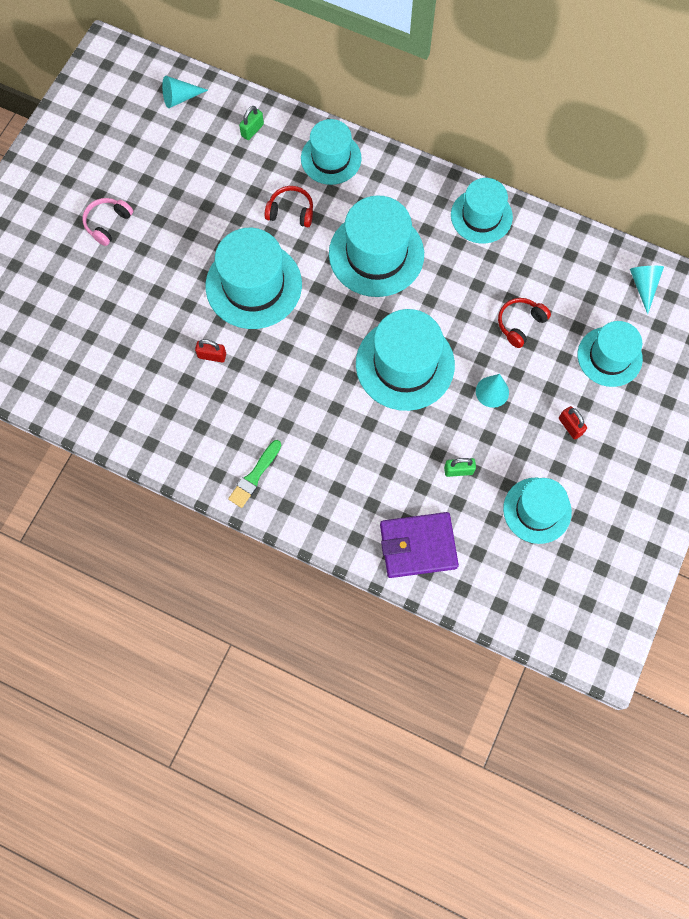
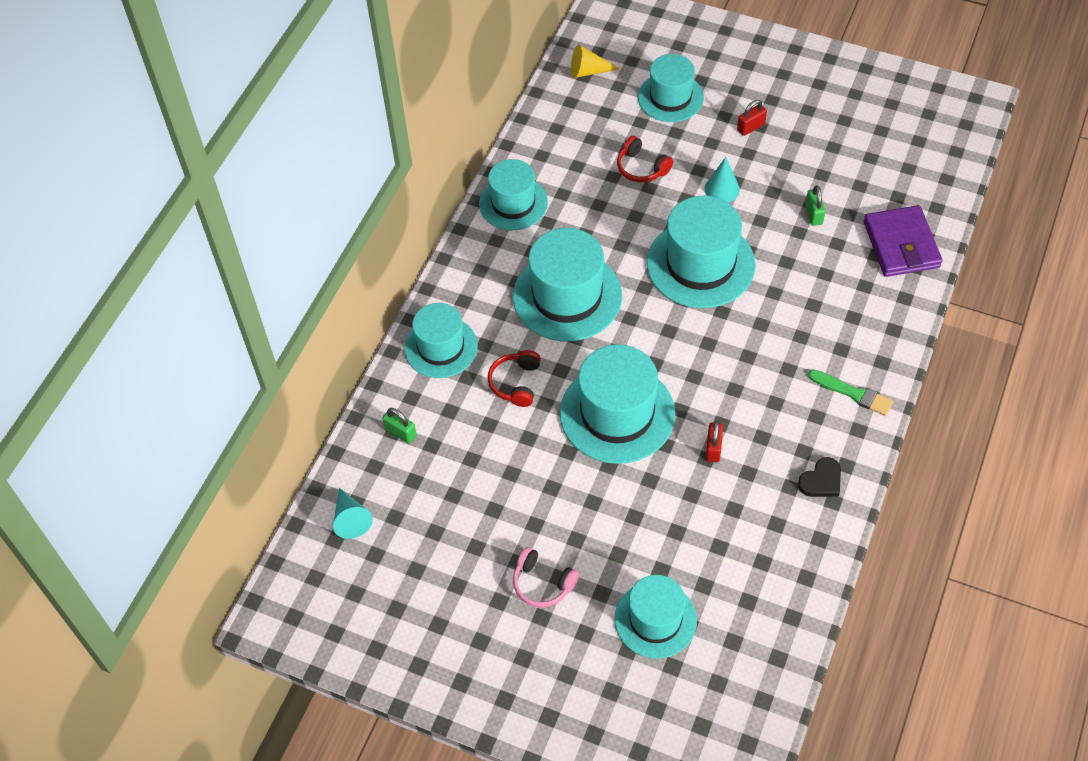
camera: 90 degrees left, 15 degrees down
turquoise hat [503,478,572,544] -> turquoise hat moved to [615,575,697,659]
turquoise cone [630,266,664,314] -> yellow cone [571,45,620,78]
none -> black heart [798,457,841,497]

